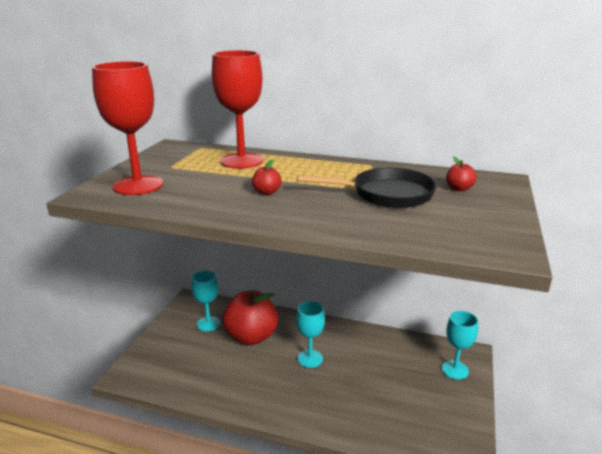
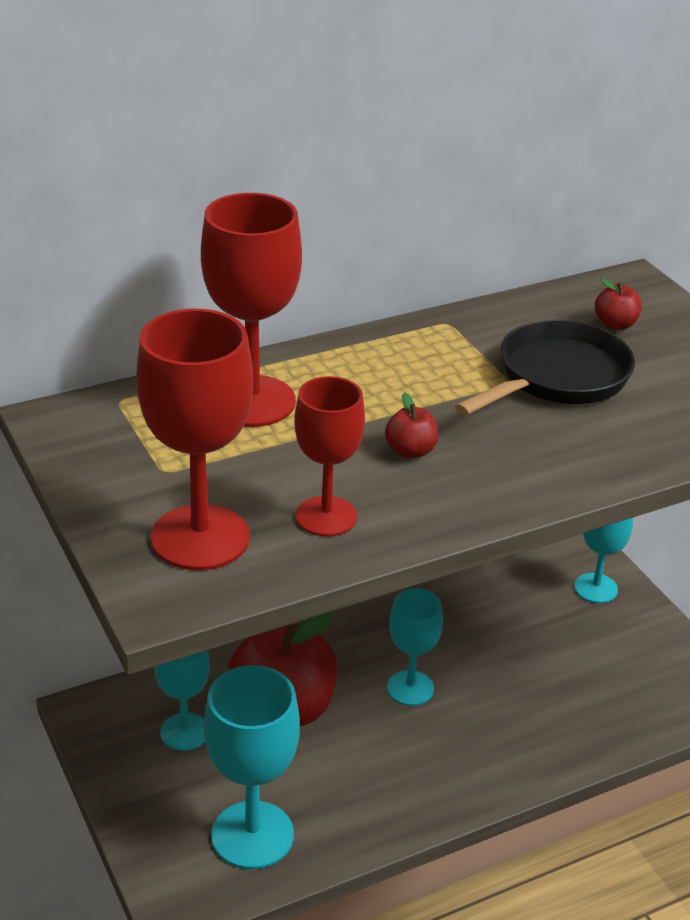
camera: 45 degrees left, 10 degrees up
none -> turquoise goblet [204,665,300,869]
none -> red goblet [294,376,365,536]

